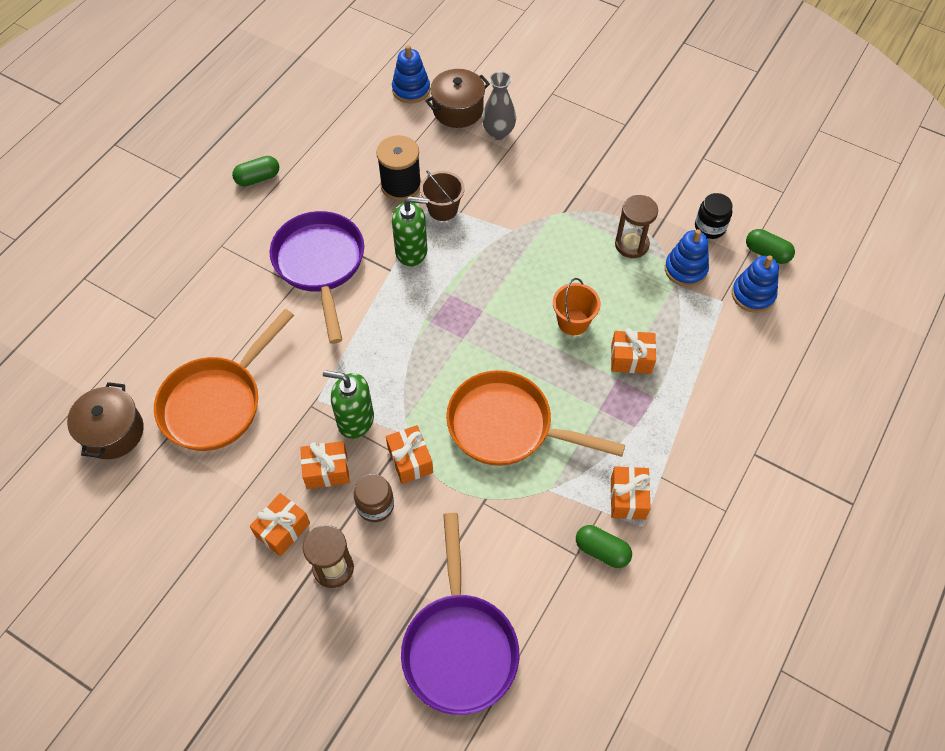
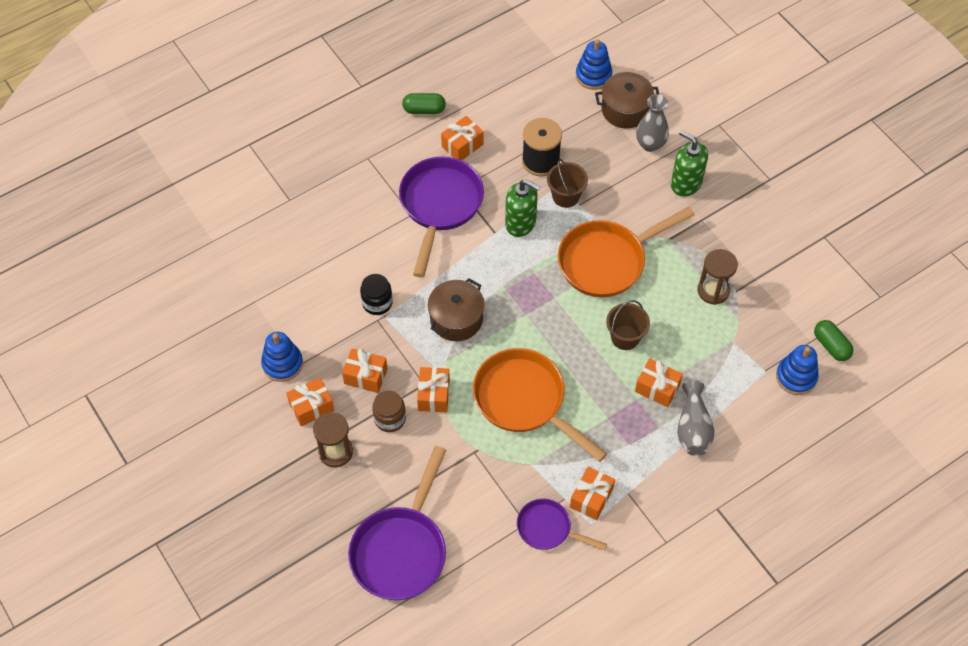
camera: 25 degrees right, 0 degrees up
brown pot [67,382,144,459] -> brown pot moved to [428,278,485,341]
orange pan [154,309,294,451] -> orange pan moved to [558,207,695,297]
green soap dispenser [323,370,374,439] -> green soap dispenser moved to [671,130,708,196]
orange bucket [553,278,601,335] -> brown bucket [606,300,650,350]
green capsule [576,525,632,568] -> purple pan [517,499,607,550]
blue stacking toy [665,229,709,287] -> blue stacking toy moved to [261,332,303,382]
black jar [695,193,733,239] -> black jar moved to [360,274,393,315]
none -> orange gift [441,116,483,161]
none -> grey vase [677,380,714,456]

